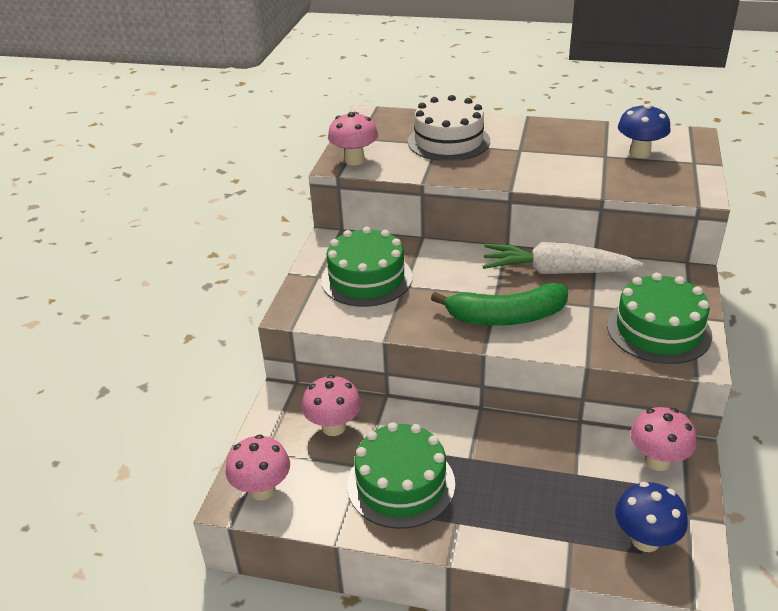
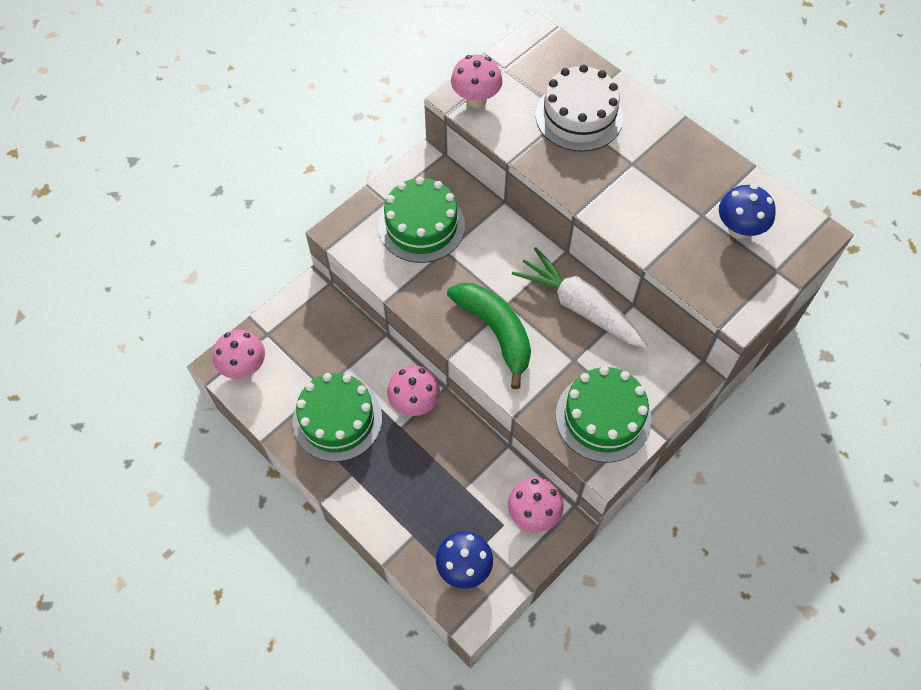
camera: 30 degrees right, 25 degrees up
pink mushroom [302,375,361,436] -> pink mushroom moved to [387,365,440,416]
green banana [431,283,568,326] -> green banana turned 150 degrees counterclockwise [447,283,531,389]

